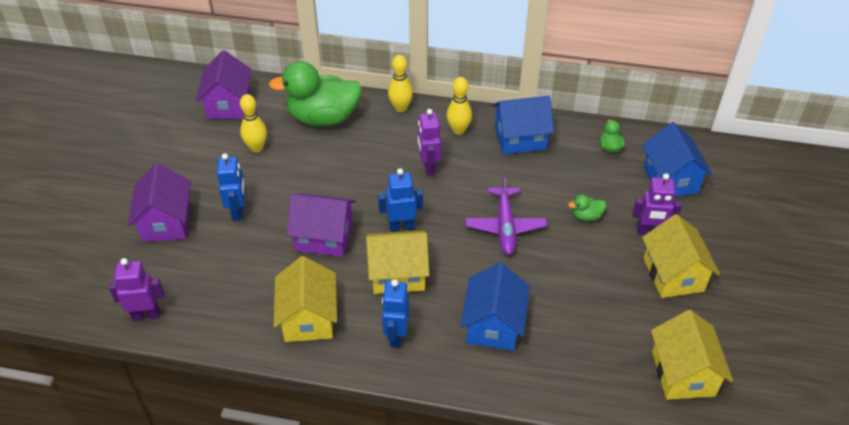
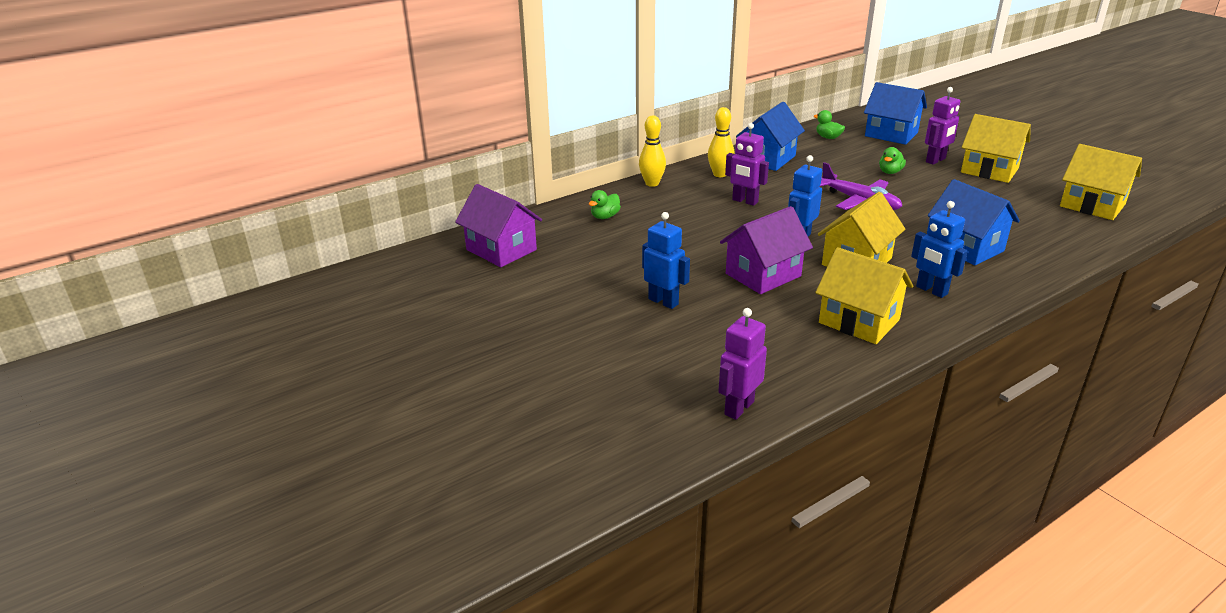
camera: 45 degrees left, 15 degrees down
purple house [128,163,191,242] -> none
yellow bowling pin [240,94,267,152] -> none
green duck [269,61,362,126] -> green duck [589,190,621,219], size x0.40

